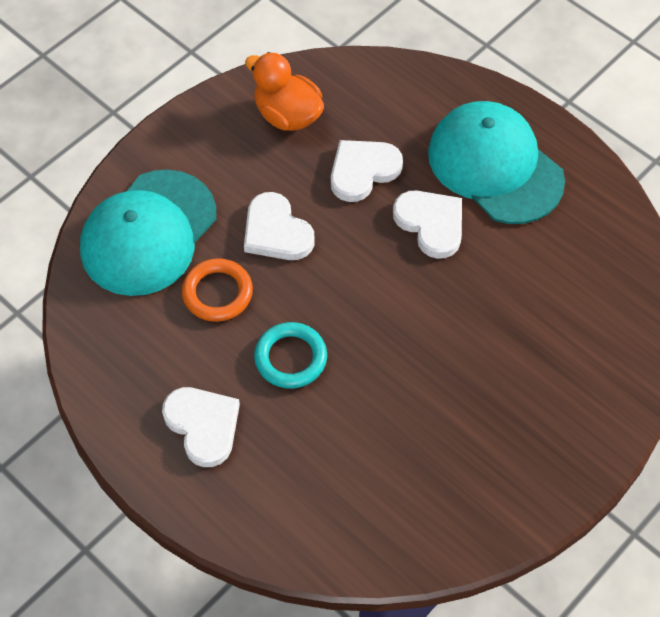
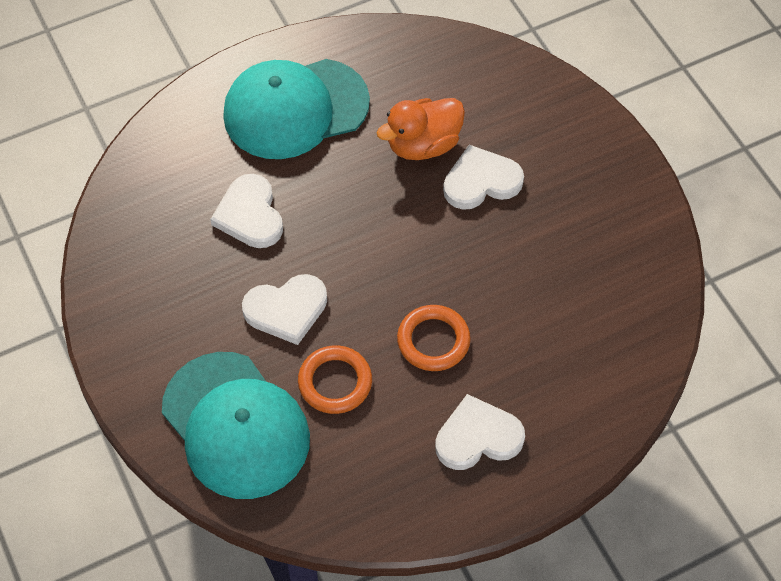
camera: 70 degrees left, 0 degrees up
orange duck [245,52,324,131] -> orange duck moved to [376,98,465,160]
turquoise ring [254,322,327,388] -> orange ring [397,305,471,371]
white heart [393,190,462,259] -> white heart moved to [443,145,524,210]

